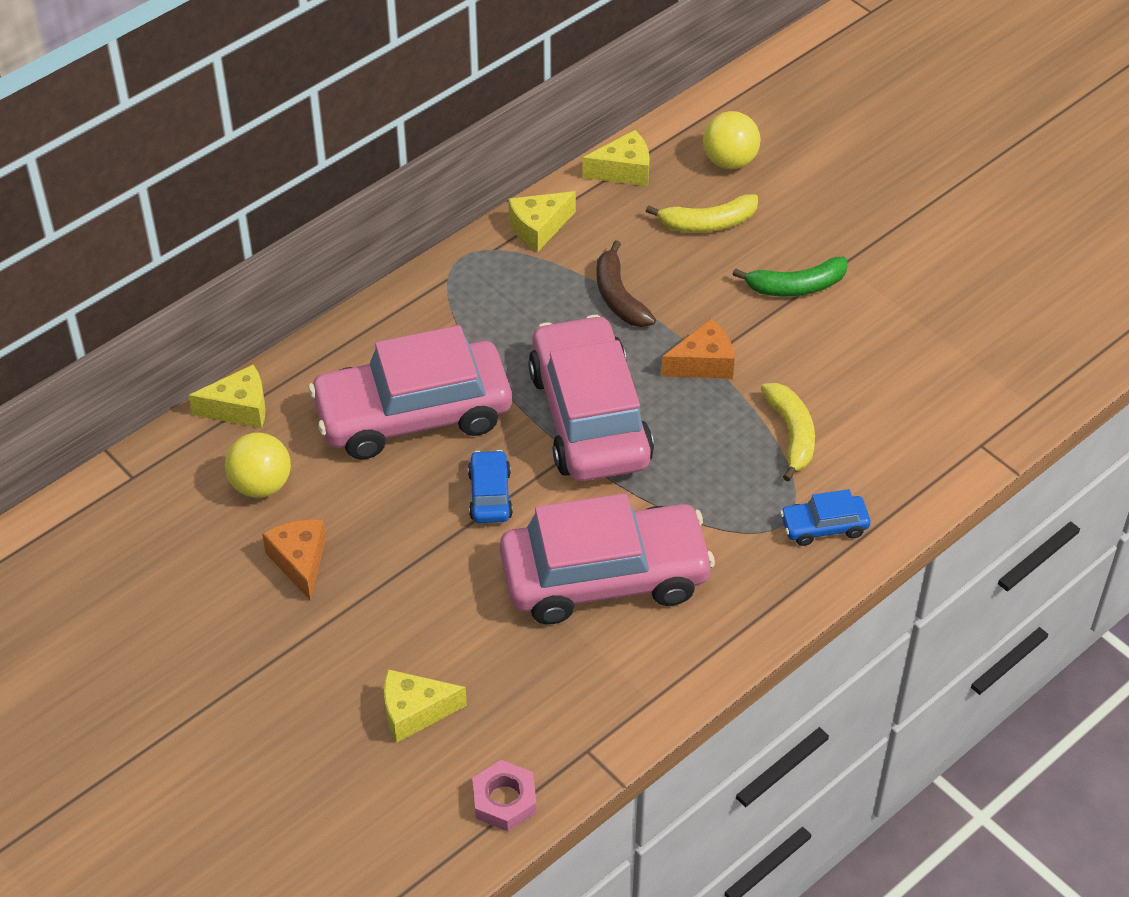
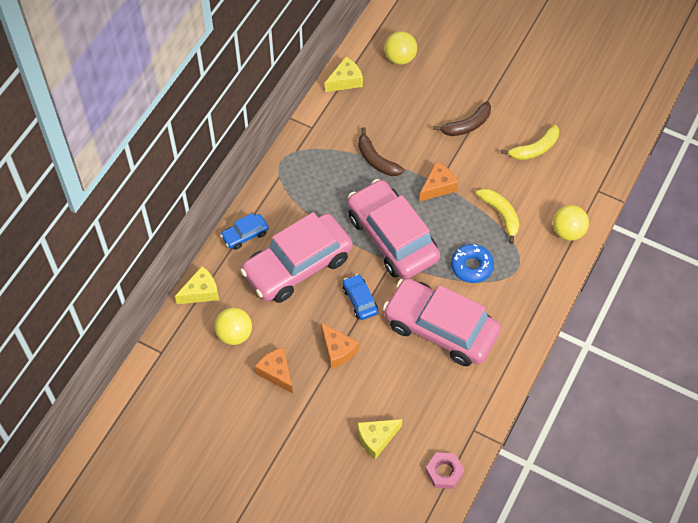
camera: 20 degrees left, 10 degrees up
pink car [500,494,715,624] -> pink car turned 120 degrees counterclockwise [383,278,501,366]
yellow cheese [509,191,576,252] -> none
yellow banana [646,194,758,232] -> yellow banana moved to [501,125,559,160]
green banana [732,257,847,296] -> brown banana [433,101,491,136]
blue car [780,489,870,546] -> blue car moved to [220,213,269,250]
none -> orange cheese [321,323,359,368]
none -> blue donut [451,244,494,283]
none -> yellow ball [553,205,589,241]

